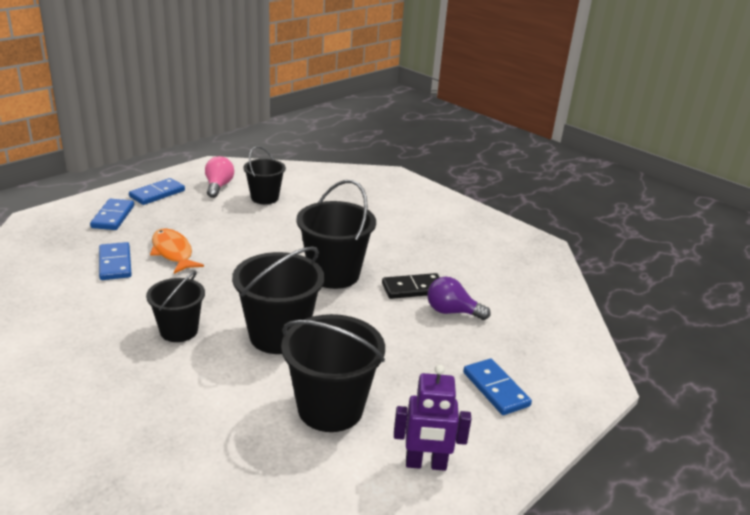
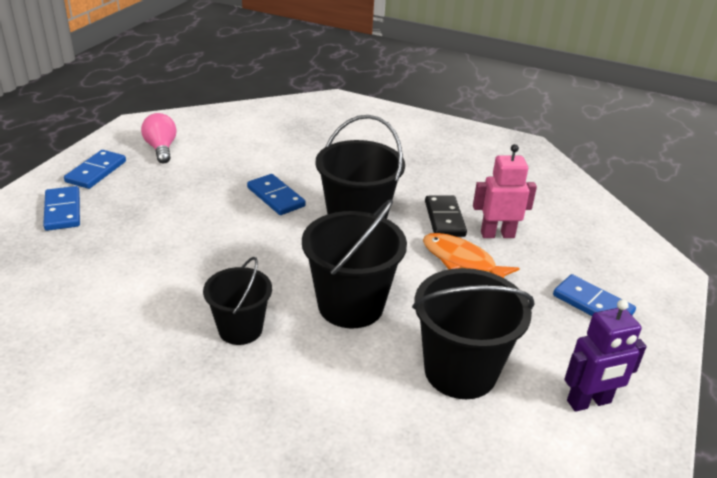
camera: 20 degrees left, 5 degrees up
blue domino [99,242,132,280] -> blue domino moved to [247,174,306,215]
orange fish [150,228,204,274] -> orange fish moved to [423,233,520,278]
black bucket [243,146,286,204] -> none
black domino [382,273,440,299] -> black domino turned 60 degrees counterclockwise [425,196,467,237]
purple light bulb [427,277,491,320] -> pink robot [473,144,537,238]

